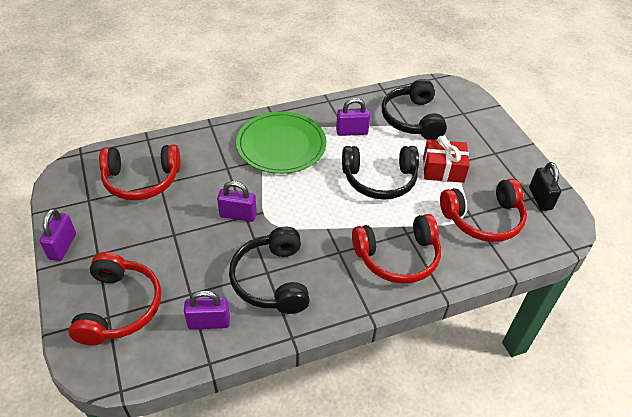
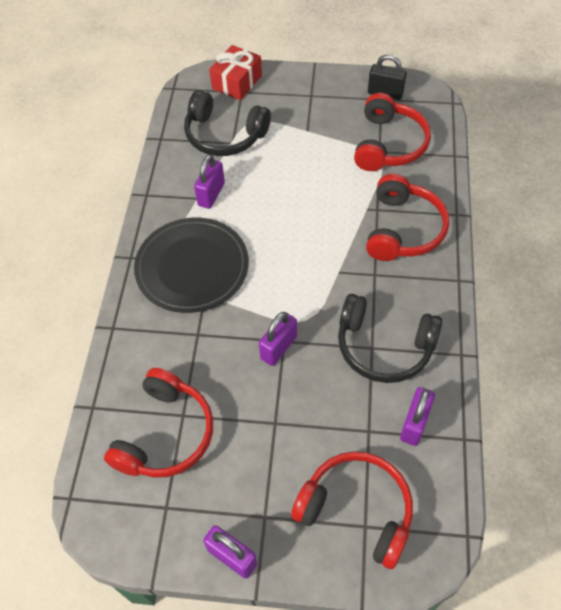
camera: 60 degrees left, 10 degrees up
green plate [236,111,326,174] -> black plate [134,218,249,313]
black headphones [342,146,419,200] -> none
red gift [423,136,470,183] -> red gift moved to [209,45,262,100]

